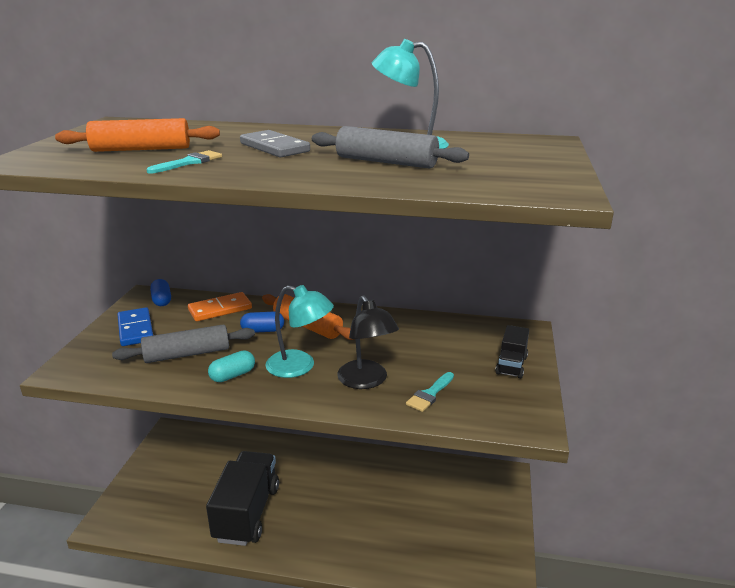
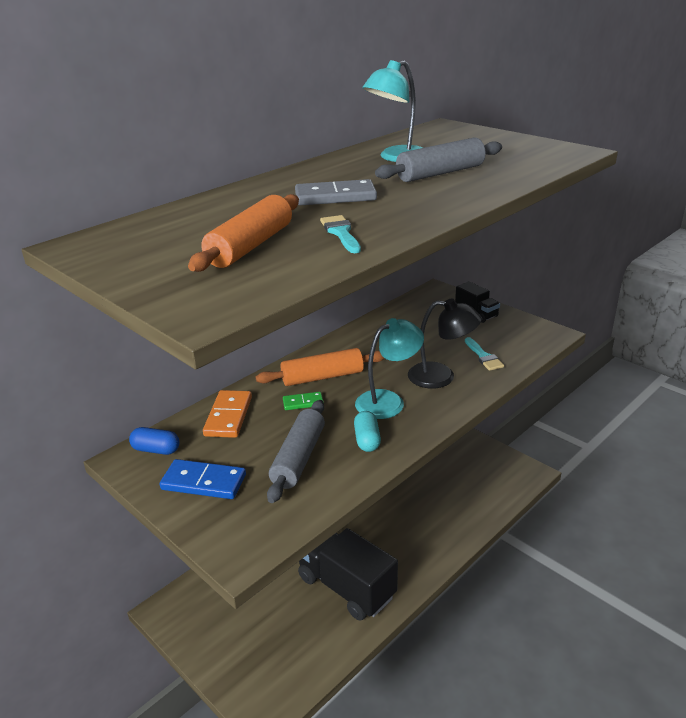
camera: 55 degrees left, 5 degrees up
blue capsule [240,311,284,333] -> green domino [283,392,324,410]

